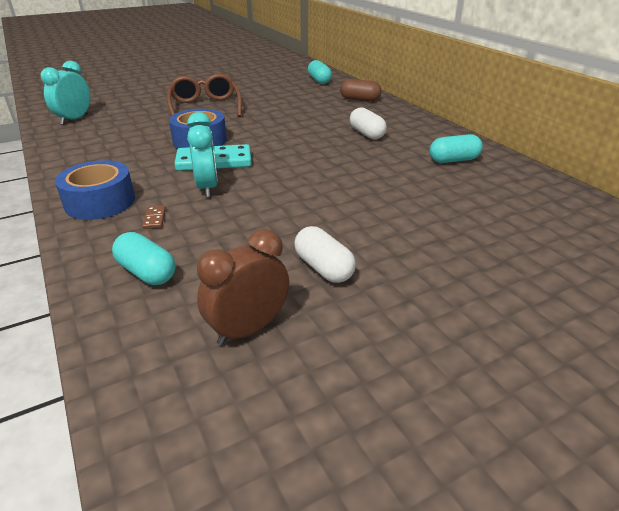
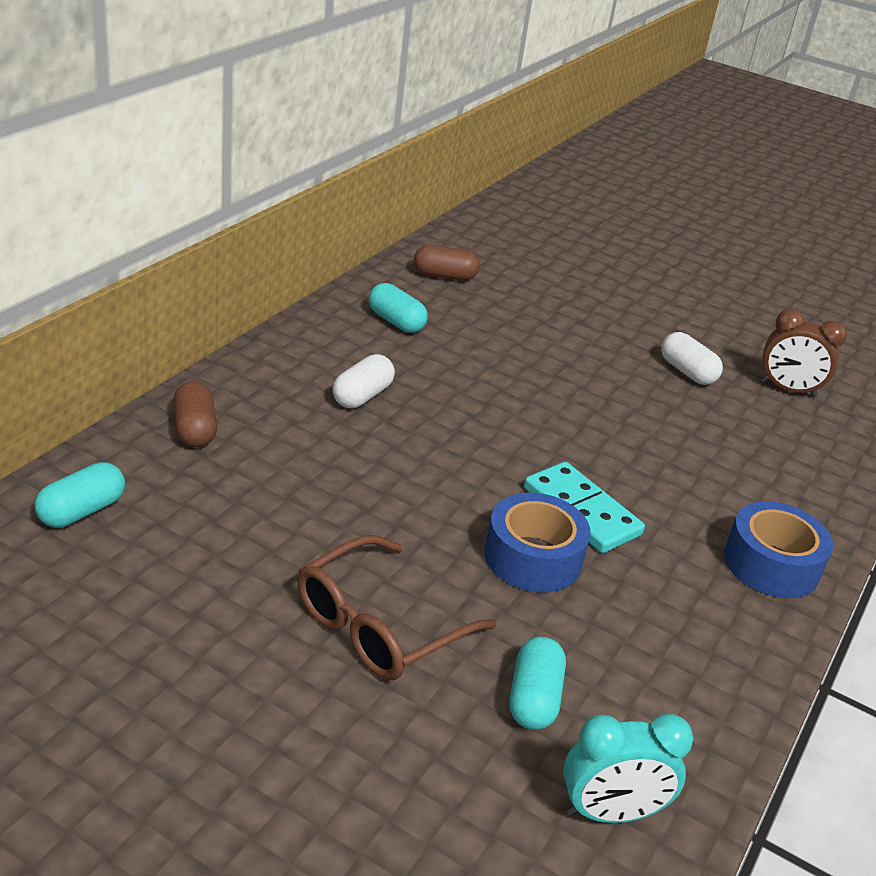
camera: 125 degrees left, 0 degrees up
turquoise capsule [112,232,175,285] -> turquoise capsule moved to [510,637,566,730]
brown domino [142,206,166,229] -> none
turquoise clock [187,112,218,197] -> none
white capsule [294,226,356,283] -> white capsule turned 60 degrees counterclockwise [661,332,723,385]
none -> brown capsule [414,245,480,281]

